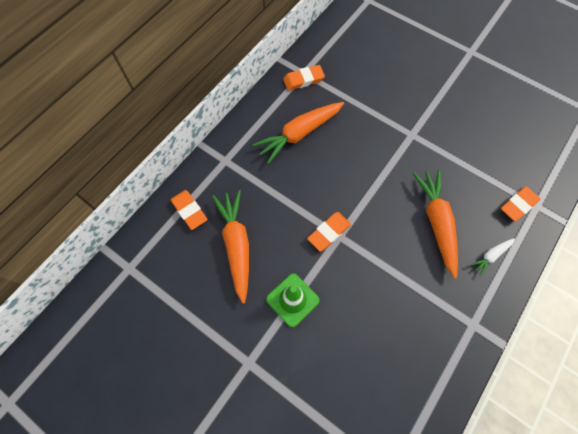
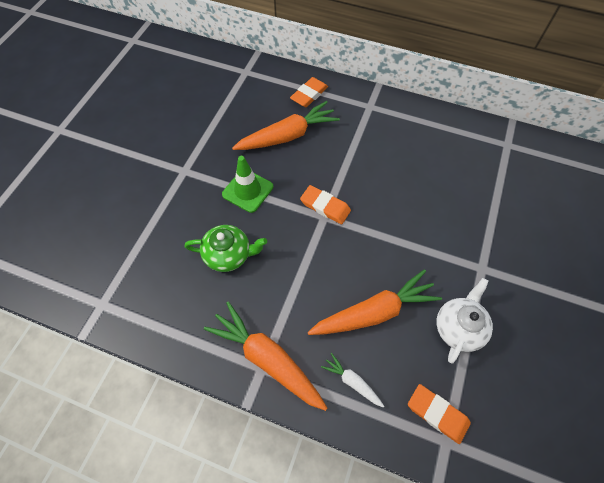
camera: 75 degrees right, 5 degrees down
orange carrot [253,102,344,164] -> orange carrot moved to [204,302,327,411]
orange eraser [283,65,325,91] -> none
none -> green teapot [184,225,267,272]
none -> white teapot [437,278,493,364]

